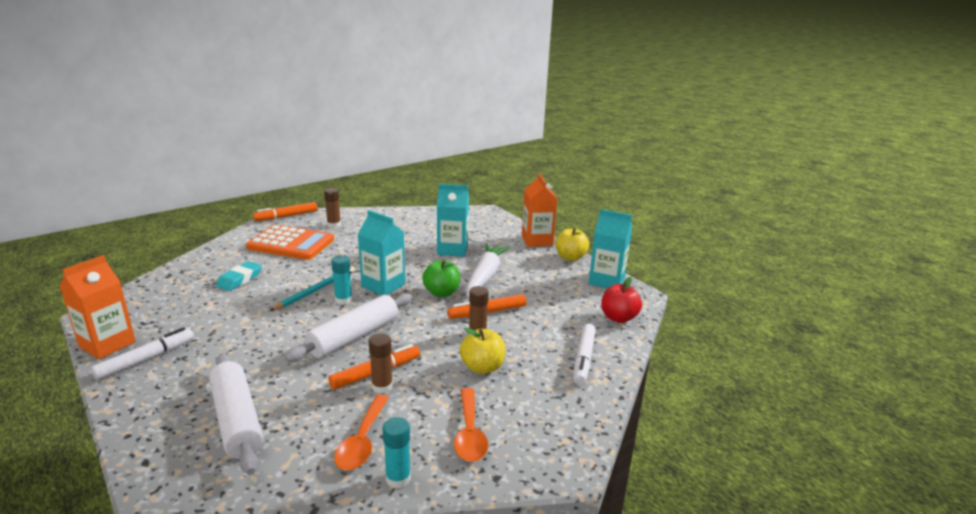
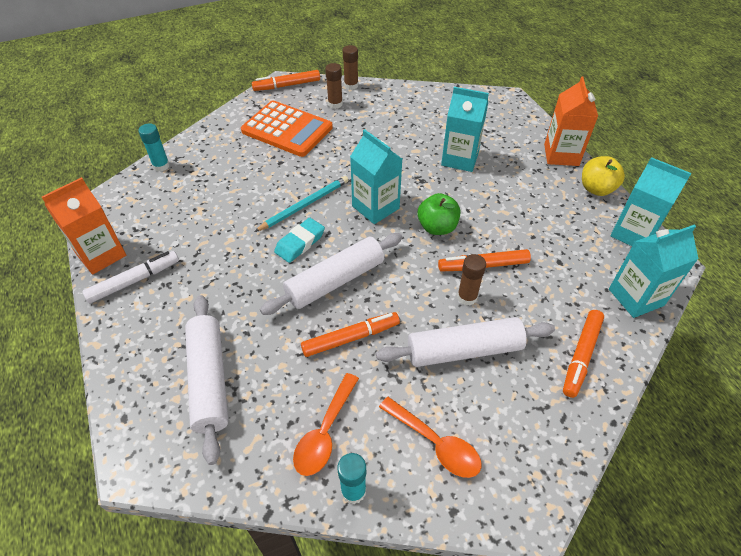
camera: 15 degrees right, 25 degrees up
turquoise eraser [216,261,262,291] -> turquoise eraser moved to [274,218,325,263]
turquoise glue stick [331,255,352,305] -> turquoise glue stick moved to [138,123,170,171]
brown glue stick [369,333,393,394] -> brown glue stick moved to [343,45,358,90]
orange spoon [454,388,488,462] -> orange spoon turned 60 degrees counterclockwise [379,397,482,478]
yellow apple [460,328,505,374] -> white rolling pin [376,317,555,367]
white carrot [466,243,510,298] -> none
white marker [573,324,596,385] -> orange marker [563,310,604,398]
red apple [601,277,642,323] -> turquoise carton [609,225,699,318]

